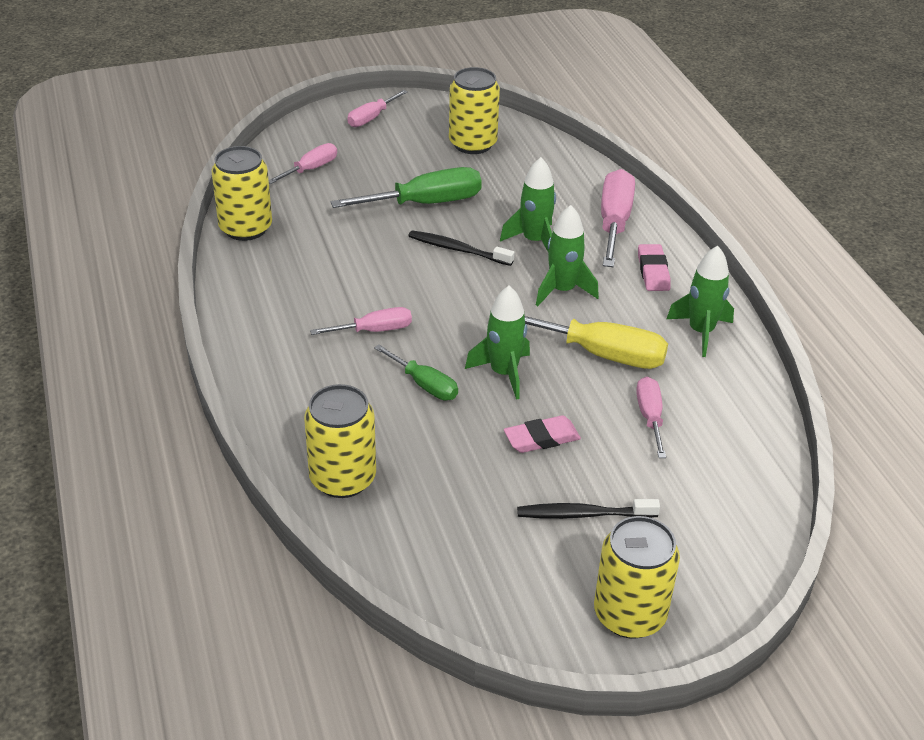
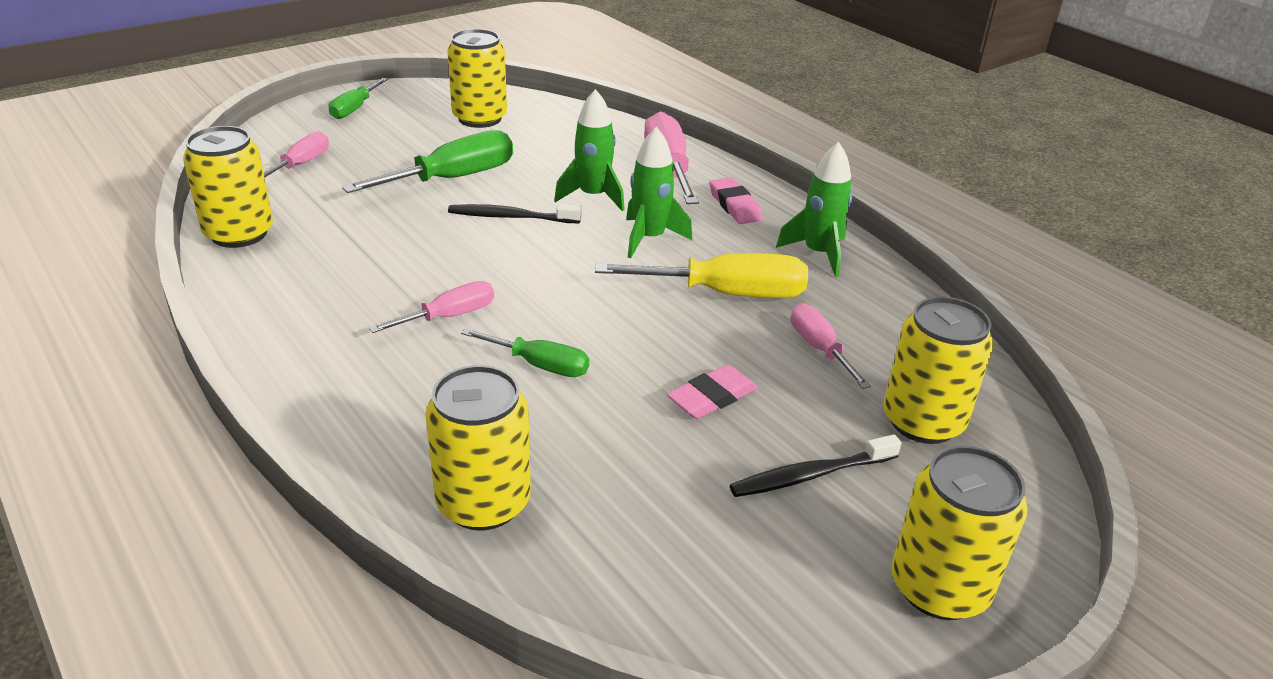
camera: 20 degrees left, 5 degrees down
pink screwdriver [347,90,408,127] -> green screwdriver [329,78,388,119]
green rocket [465,286,530,400] -> none
none -> yellow can [883,297,993,444]

